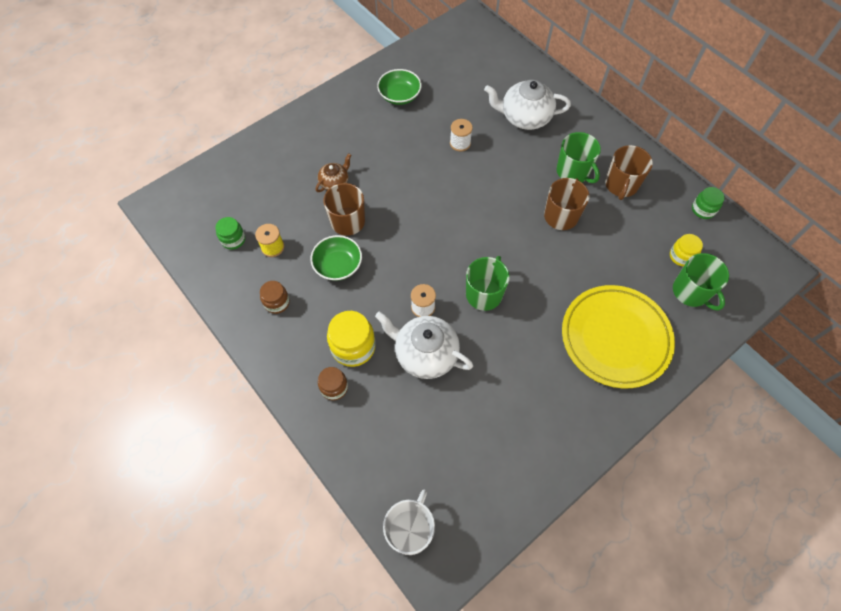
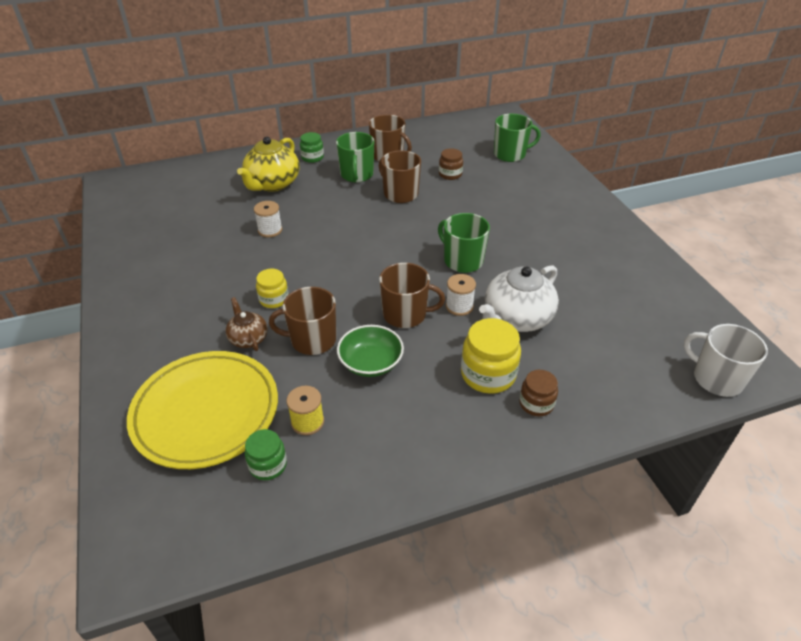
camera: 70 degrees left, 20 degrees down
brown jar [260,281,290,314] -> brown jar moved to [439,148,463,180]
green bowl [377,69,422,105] -> none
white teapot [484,80,571,130] -> yellow teapot [237,137,299,192]
green mug [557,132,601,183] -> green mug turned 105 degrees clockwise [336,132,374,182]
yellow plate [562,285,675,388] -> yellow plate moved to [127,351,278,469]
yellow jar [670,234,703,267] -> yellow jar moved to [256,269,289,308]
green jar [692,187,725,219] -> green jar moved to [300,132,324,163]
none -> brown mug [379,263,445,328]

